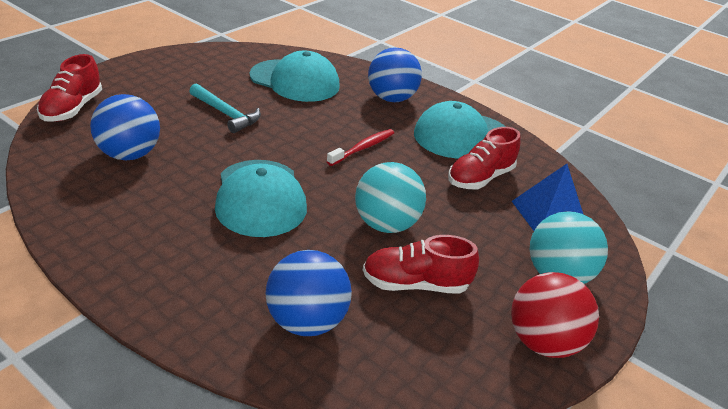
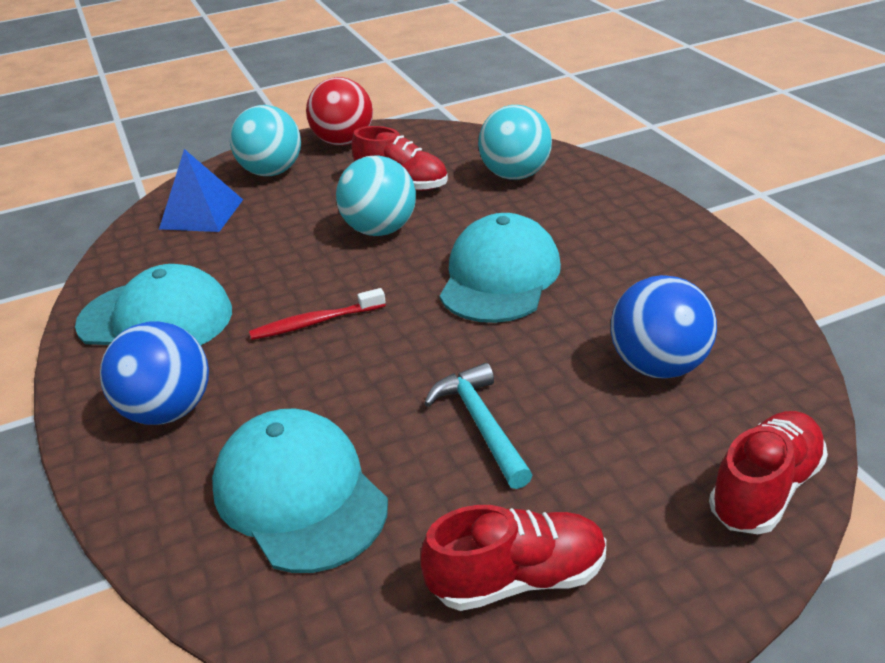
camera: 145 degrees left, 0 degrees up
blue ball [265,250,352,336] -> turquoise ball [478,105,552,180]
red shoe [448,127,521,189] -> red shoe moved to [421,505,606,611]

